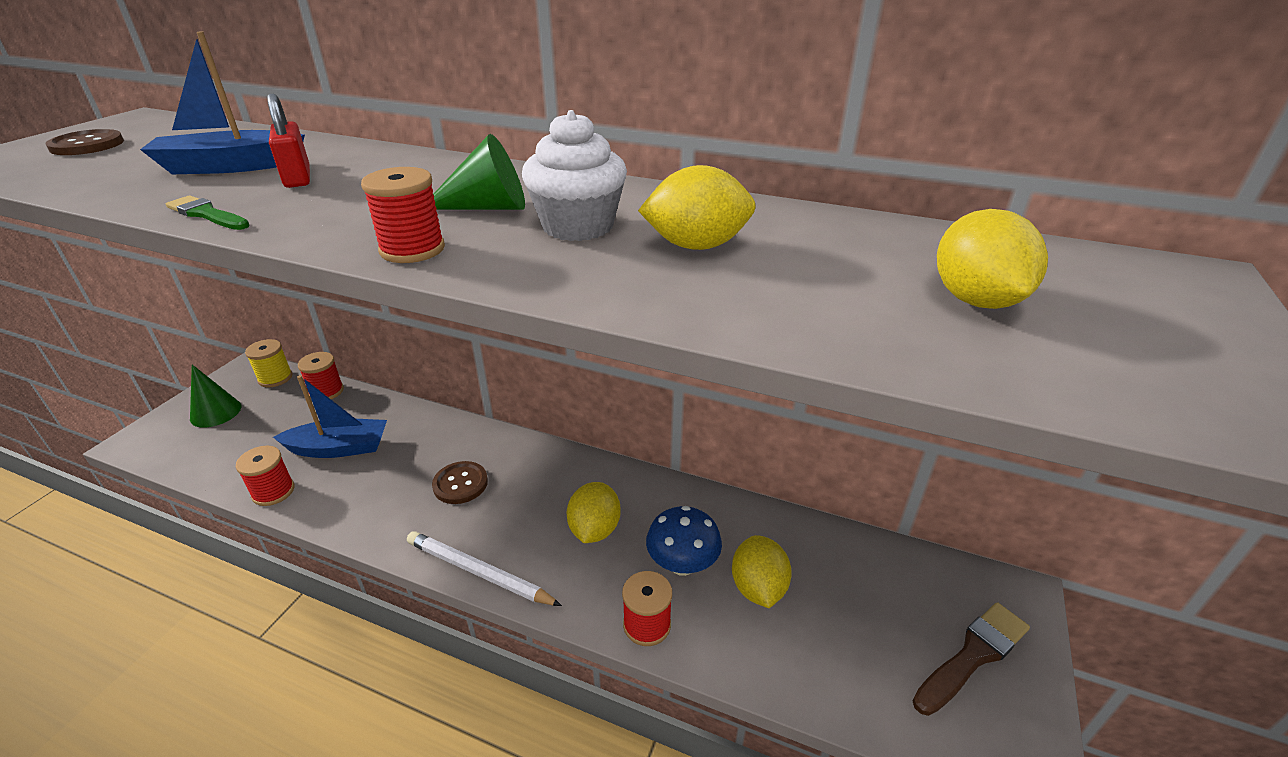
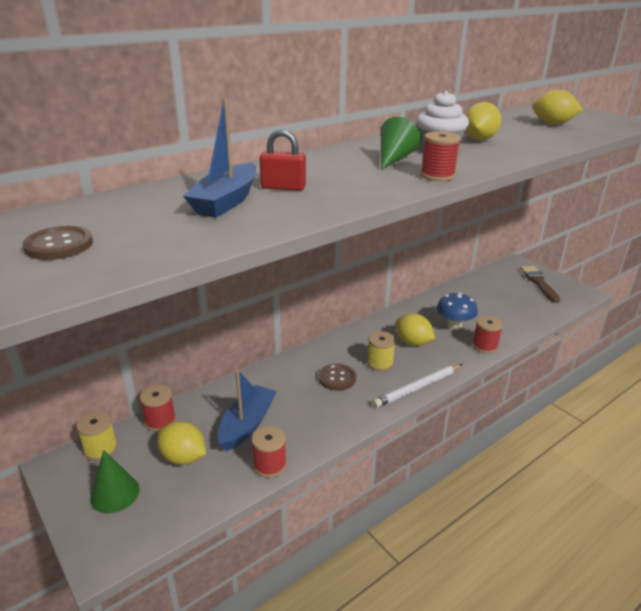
camera: 60 degrees left, 5 degrees down
green brush [166,195,250,230] -> none
yellow lemon [732,535,792,608] -> yellow lemon moved to [157,421,206,465]
none -> yellow spool [367,331,396,371]

